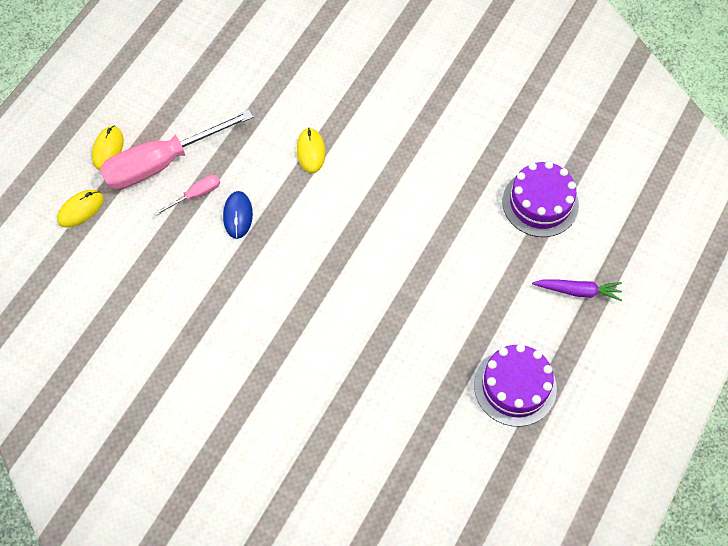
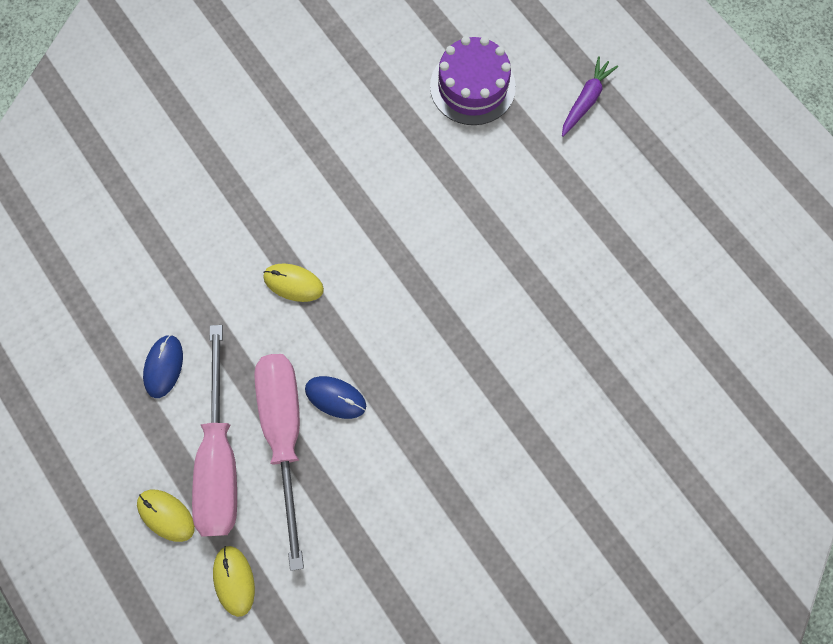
camera: 65 degrees left, 10 degrees up
pink screwdriver [154,175,220,216] -> pink screwdriver [254,354,304,571], size x2.24
purple cake [474,344,557,427] -> none
none -> blue mouse [143,335,183,398]

